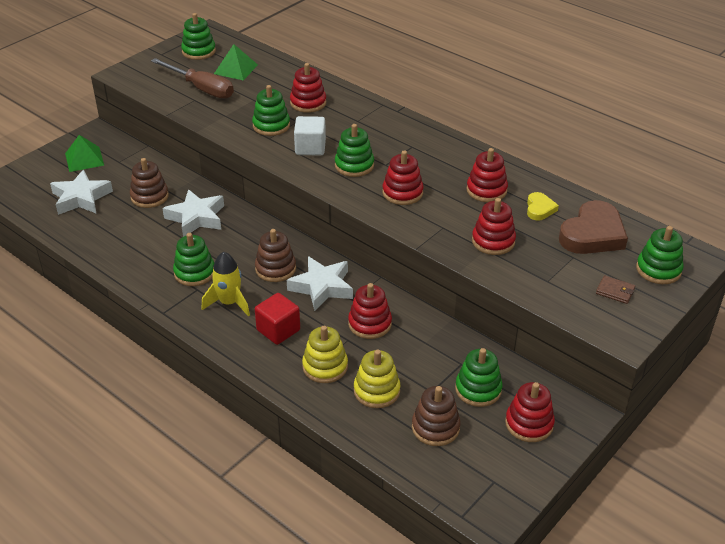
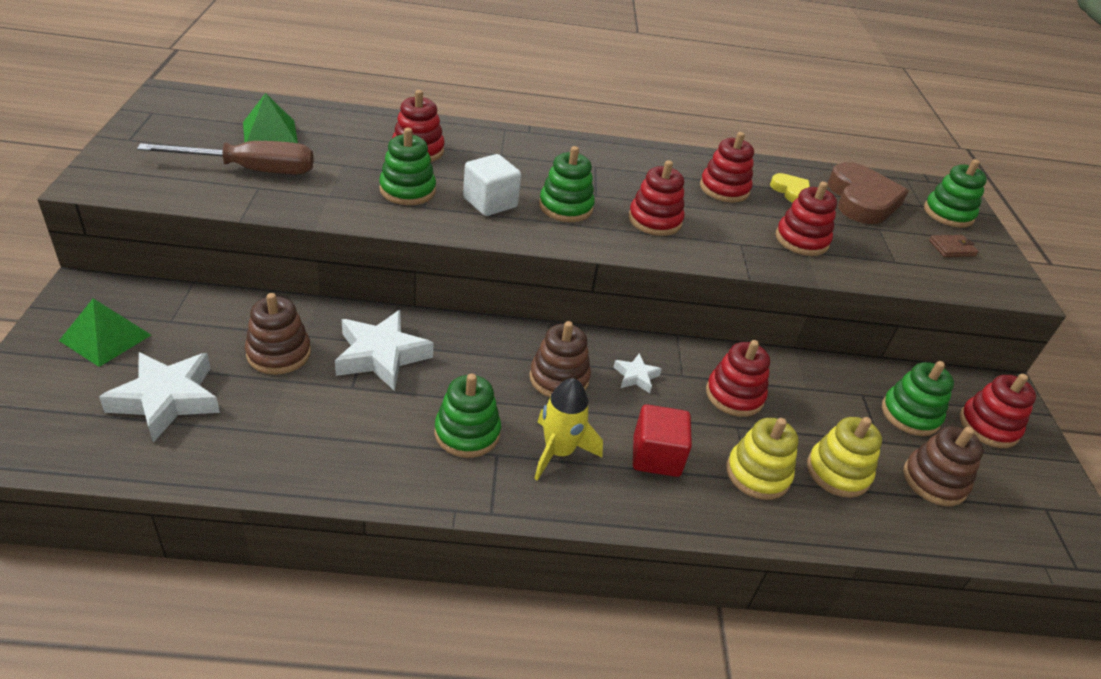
camera: 45 degrees left, 0 degrees up
green stacking toy [181,13,216,60] -> none
white star [287,256,353,311] -> white star [613,353,662,393], size x0.50

